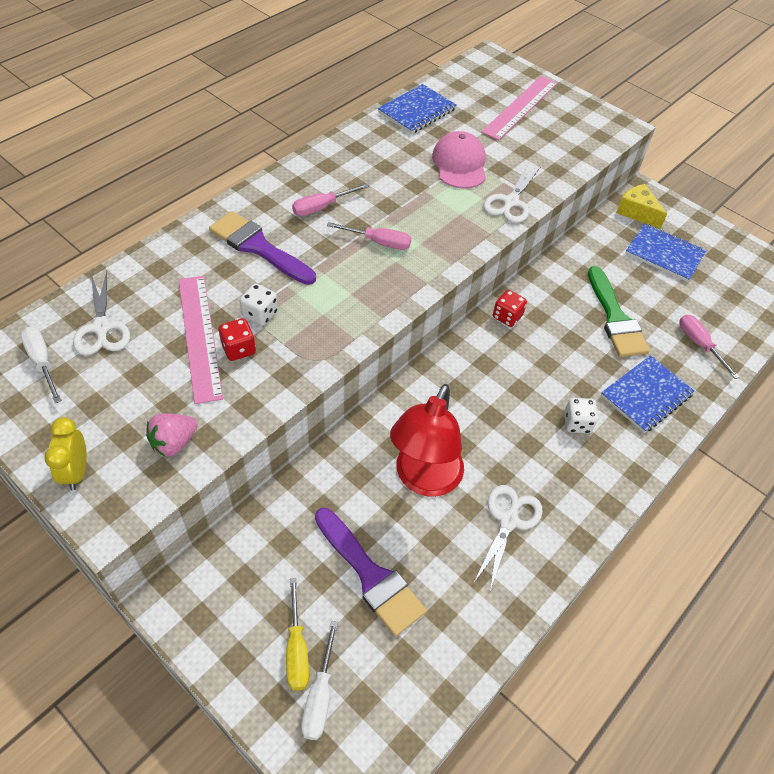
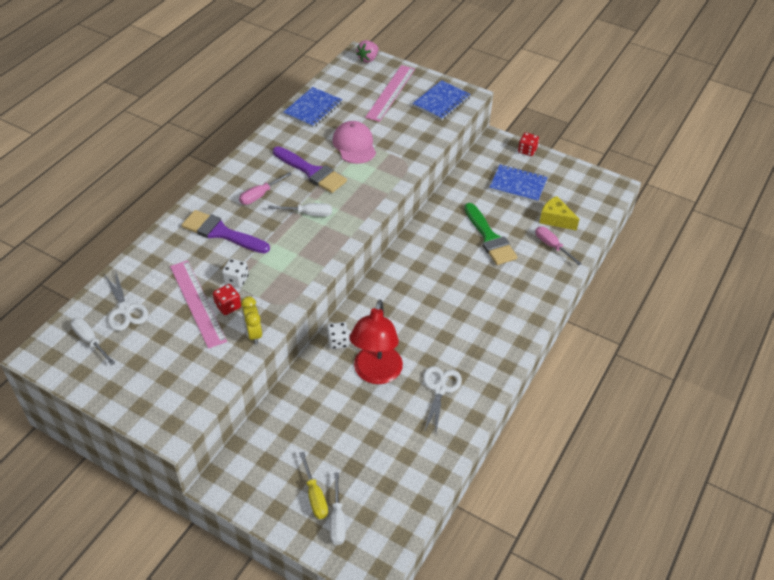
camera: 10 degrees left, 5 degrees down
yellow clock [44,417,87,490] -> yellow clock moved to [241,296,262,344]
pink strawberry [146,413,198,457] -> pink strawberry moved to [356,40,378,63]
purple brush [315,508,427,636] -> purple brush moved to [273,146,347,193]
pink screwdriver [327,222,411,250] -> white screwdriver [268,203,332,217]
white scissors [483,164,540,223] -> none
red dice [493,290,527,327] -> red dice moved to [518,132,539,156]
white dice [564,398,598,434] -> white dice moved to [327,322,349,349]
blue notebook [601,355,695,433] -> blue notebook moved to [412,80,471,120]
yellow cheese [616,184,667,229] -> yellow cheese moved to [539,196,579,231]

